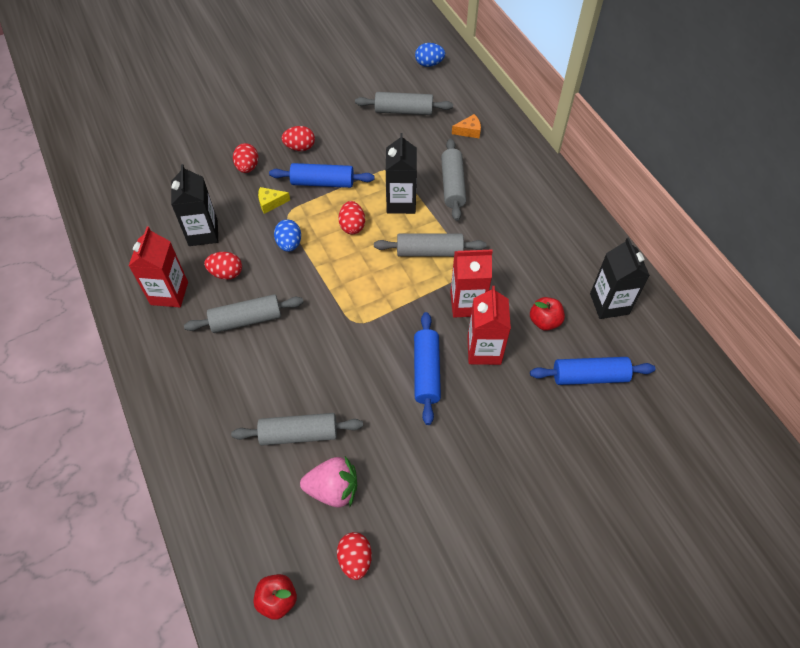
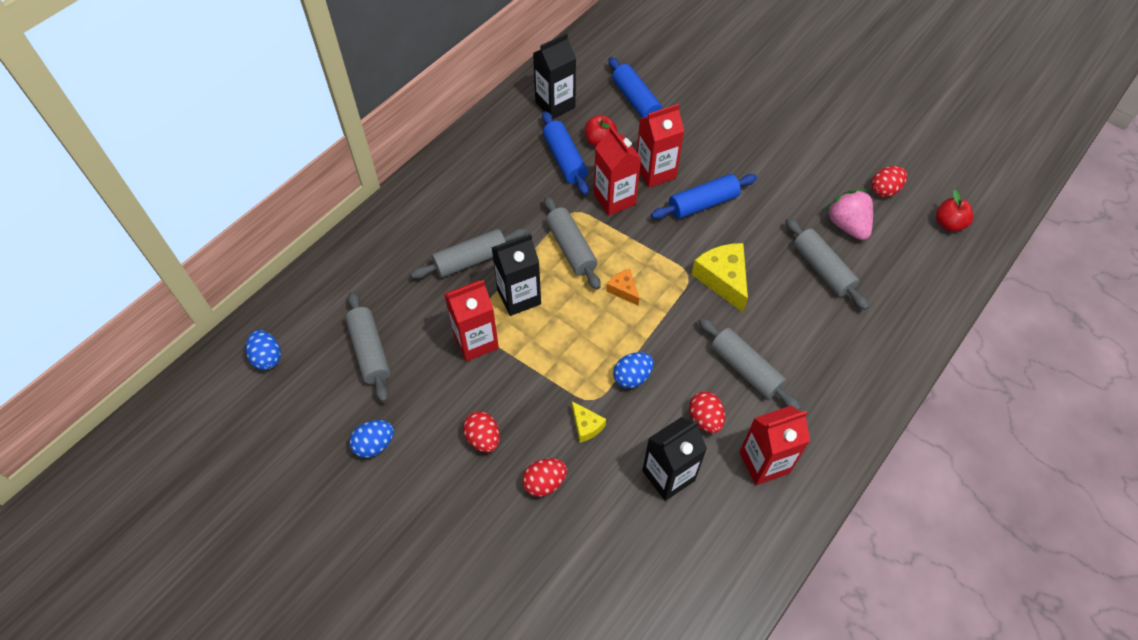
camera: 115 degrees left, 0 degrees up
blue rolling pin [269,163,375,188] -> blue rolling pin moved to [542,111,589,195]
red egg [339,201,365,234] -> none
orange cheese [452,114,481,139] -> orange cheese moved to [606,269,639,305]
none -> blue egg [349,420,394,458]
none -> red carton [444,280,499,361]
none -> yellow cheese [691,243,748,312]

